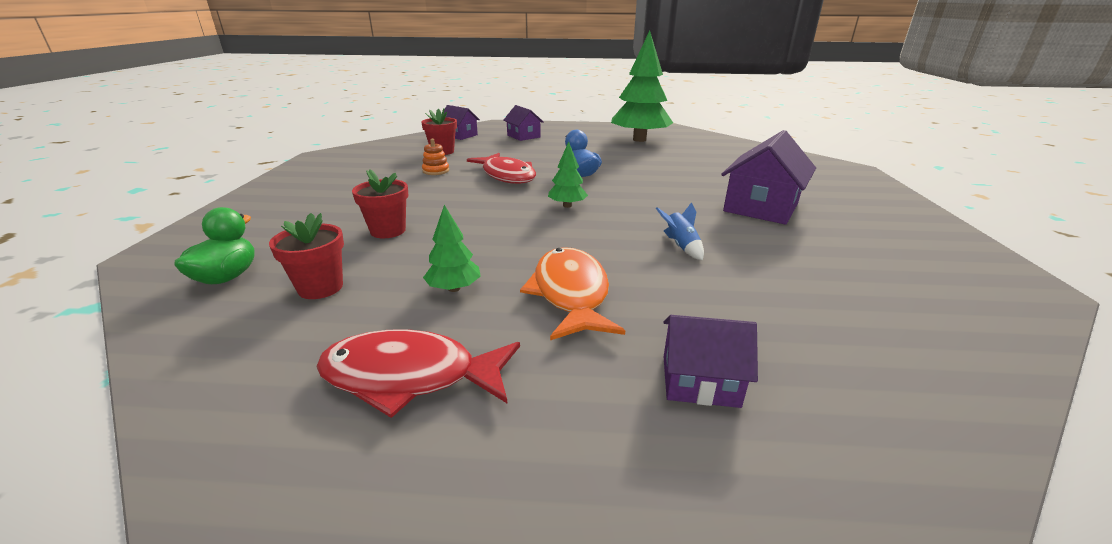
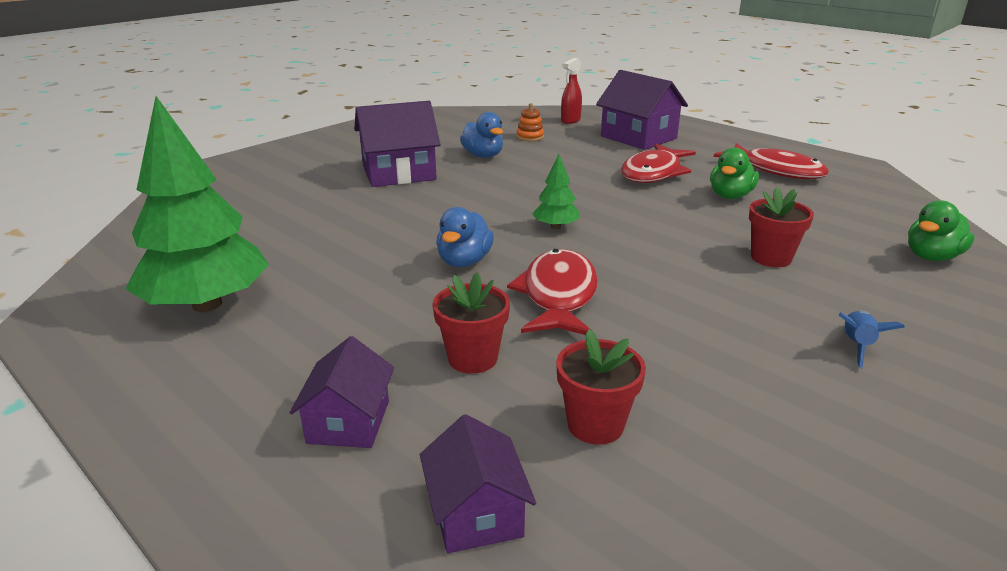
camera: 140 degrees left, 0 degrees up
red flower pot [269,213,344,299] -> red flower pot moved to [432,272,510,374]
orange stacking toy [422,139,449,175] -> orange stacking toy moved to [516,103,544,141]
green tree [423,205,481,292] -> green duck [710,148,759,199]
orange fish [520,247,625,340] -> red fish [621,143,696,183]
blue rocket [656,202,704,260] -> blue rocket moved to [839,311,905,369]
purple house [663,315,758,408] -> purple house [596,70,688,150], size x1.66
none -> blue duck [460,112,503,158]
none -> red spray bottle [561,58,582,124]

